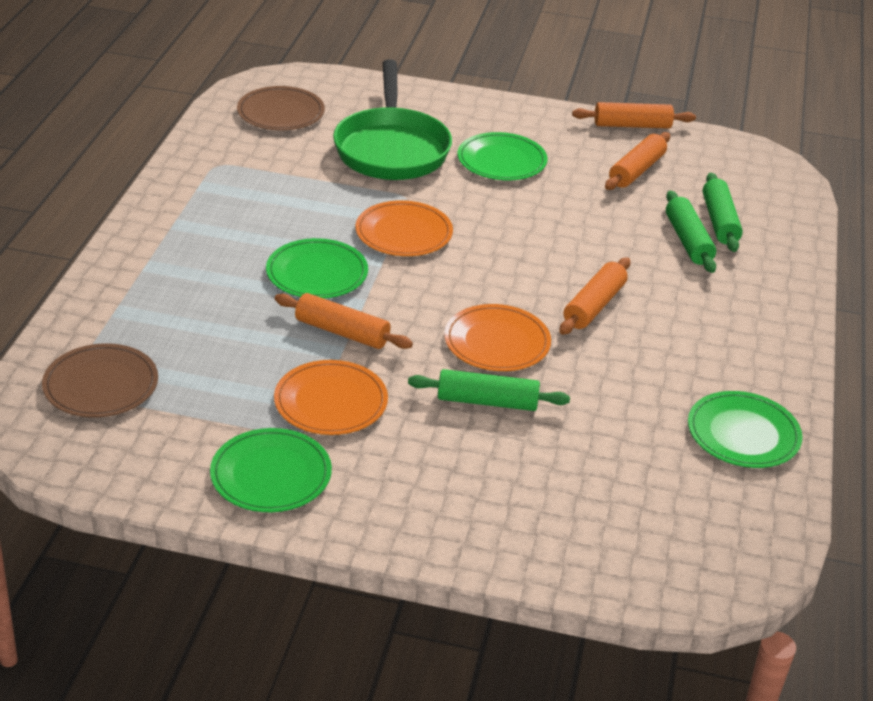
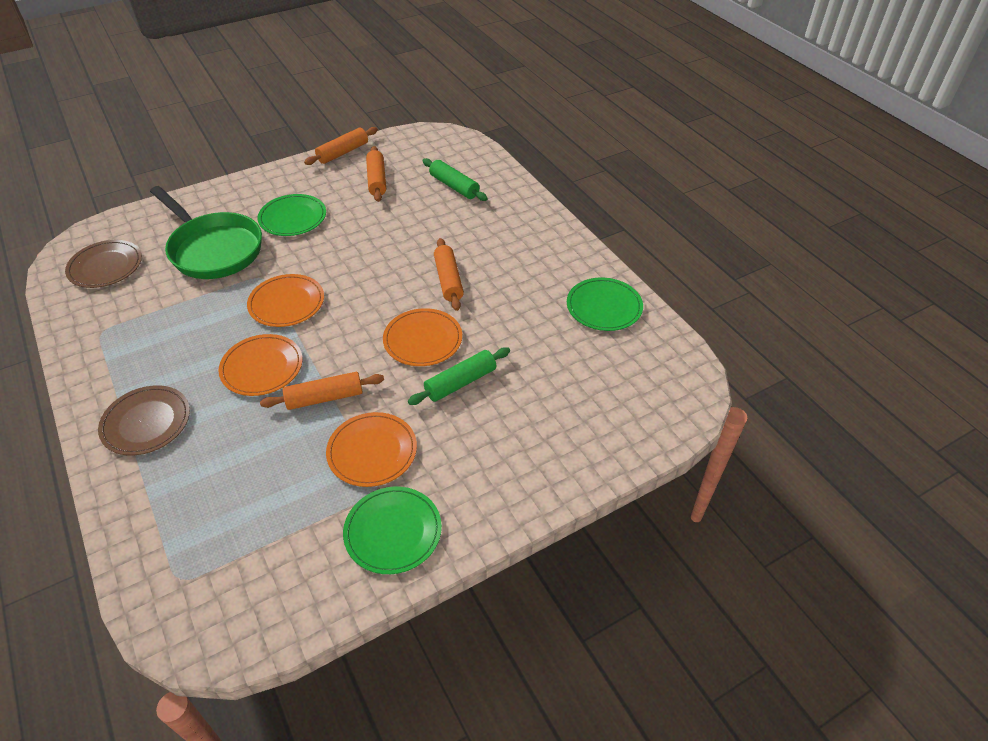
camera: 40 degrees left, 10 degrees up
brown plate [42,343,158,418] -> brown plate moved to [98,385,190,456]
green plate [266,238,368,299] -> orange plate [218,334,303,396]
green rolling pin [666,191,716,273] -> none

